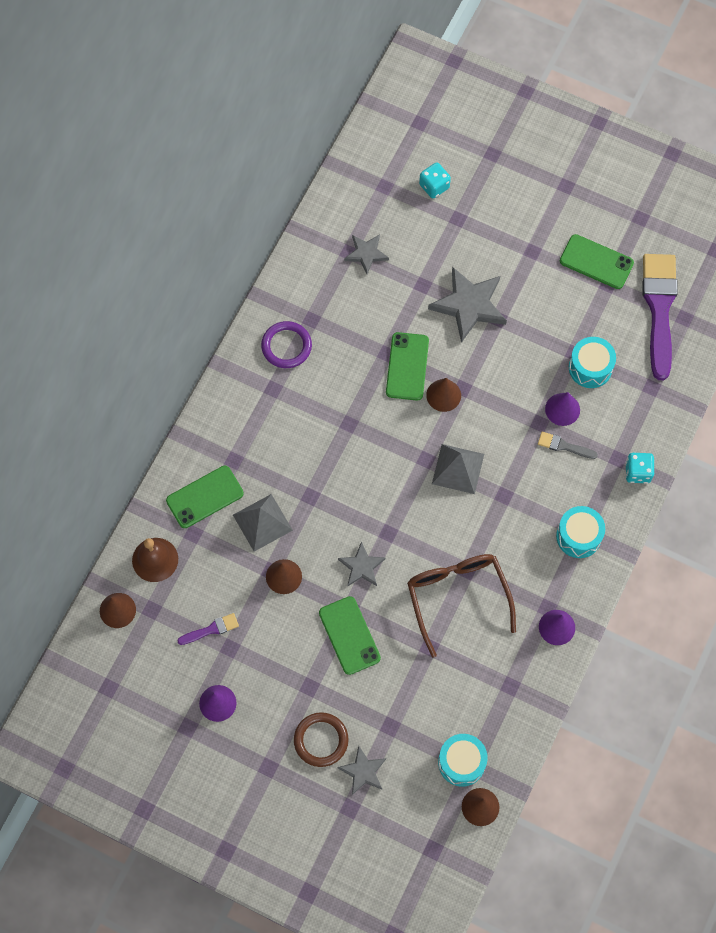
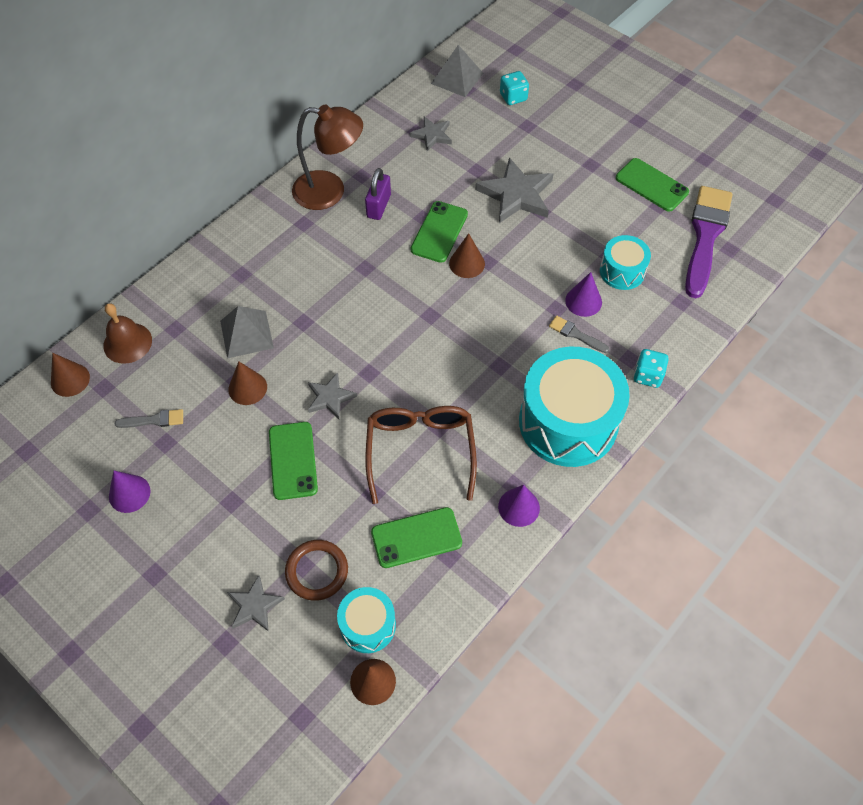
camera: 15 degrees right, 10 degrees down
green phone [166,466,244,528] -> green phone moved to [371,507,462,568]
purple brush [177,613,239,645] -> grey brush [115,409,183,428]
purple ring [261,321,312,368] -> brown lamp [292,105,363,210]
brown ring [294,712,349,767] -> brown ring moved to [285,540,348,601]
grey pyramid [432,444,484,494] -> grey pyramid moved to [431,45,483,97]
turquoise drum [556,506,605,558] -> turquoise drum [519,347,630,467], size x1.99
none -> purple padlock [365,168,391,220]

